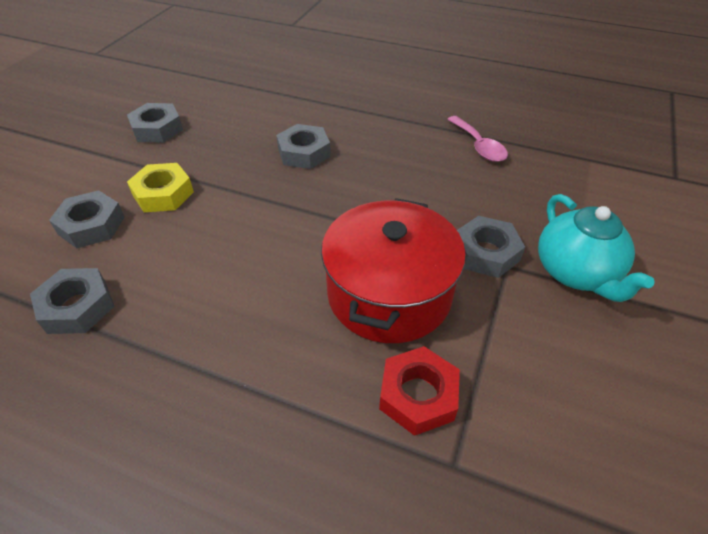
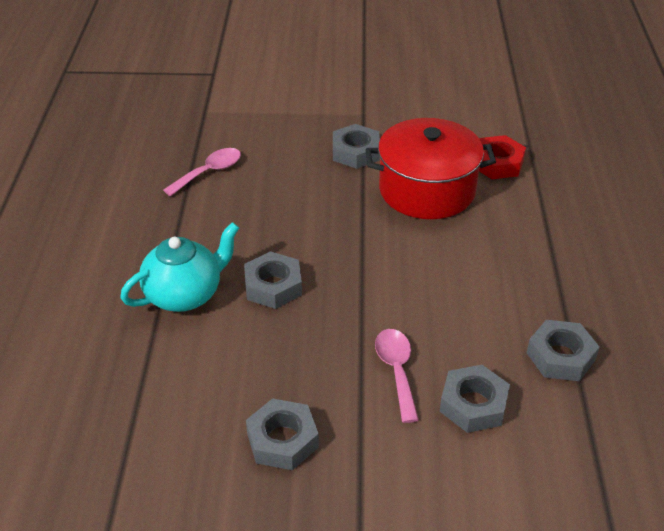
camera: 110 degrees left, 5 degrees down
yellow nut [127,163,194,212] -> pink spoon [375,329,419,423]
turquoise teapot [538,194,655,302] -> turquoise teapot moved to [120,222,239,312]

